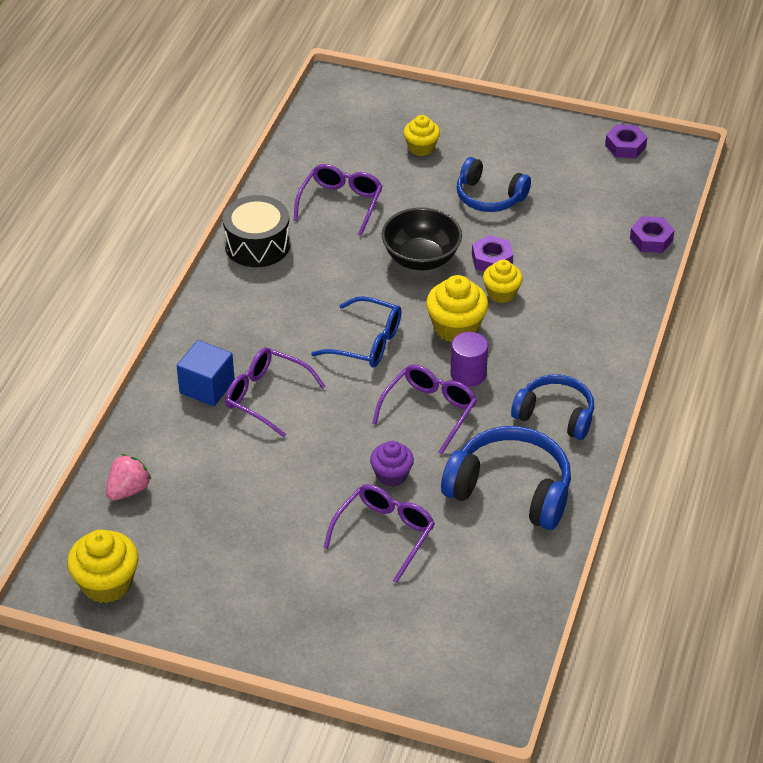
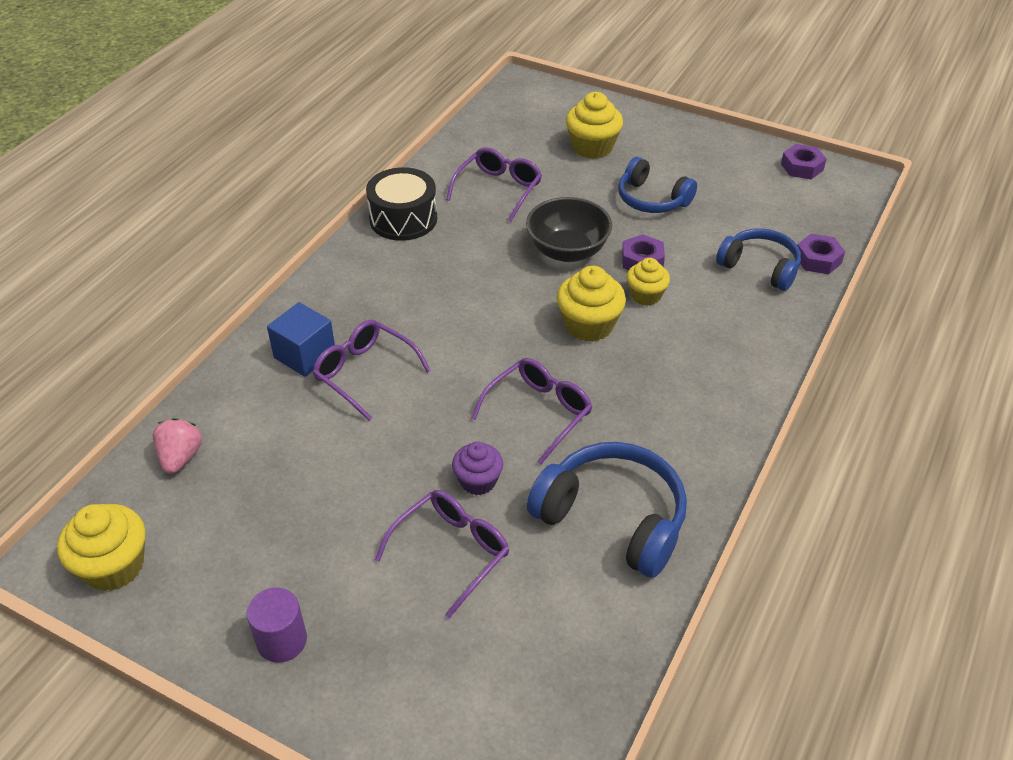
camera: 10 degrees right, 0 degrees up
pink strawberry [106,454,151,500] -> pink strawberry turned 45 degrees counterclockwise [153,418,202,474]
blue glasses [311,296,401,367] -> none
yellow cupcake [404,115,440,156] -> yellow cupcake [566,92,623,159], size x1.53
purple cylinder [450,332,488,387] -> purple cylinder moved to [247,588,307,663]
blue headphones [511,374,594,440] -> blue headphones moved to [716,228,801,291]

